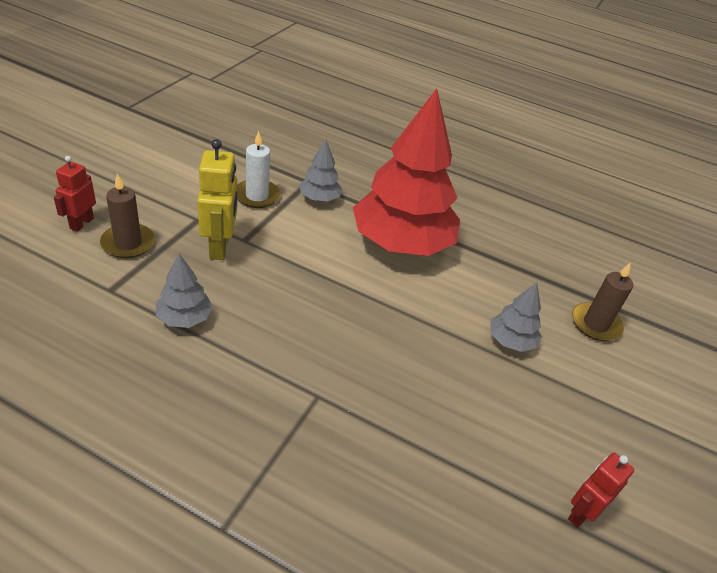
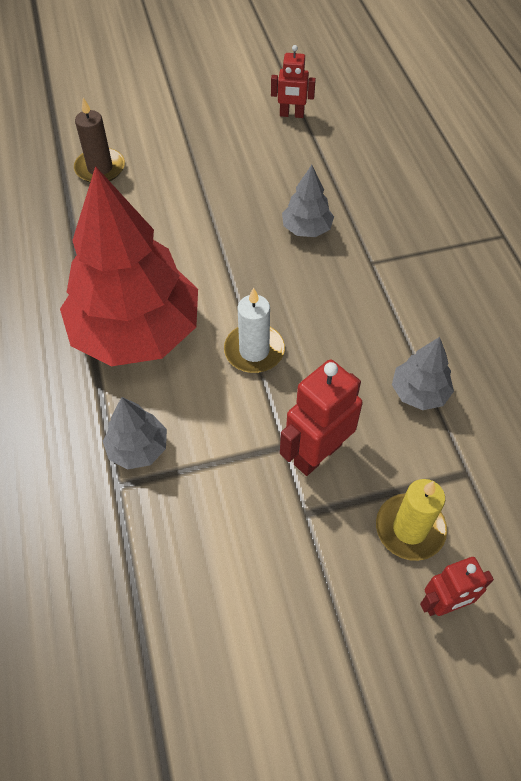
camera: 125 degrees left, 15 degrees up
brown candle [100,173,155,258] -> yellow candle [376,479,447,561]
yellow robot [197,139,237,260] -> red robot [280,359,363,476]
white candle [237,131,280,208] -> white candle moved to [224,287,285,373]
grey tree [490,282,542,352] -> grey tree moved to [282,165,334,237]

